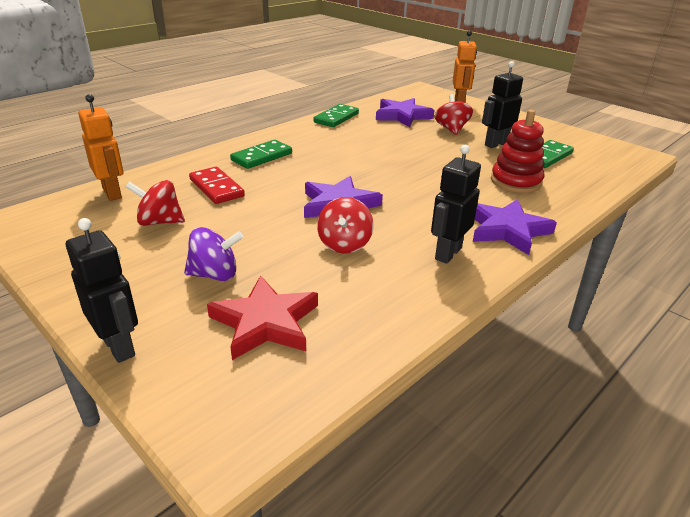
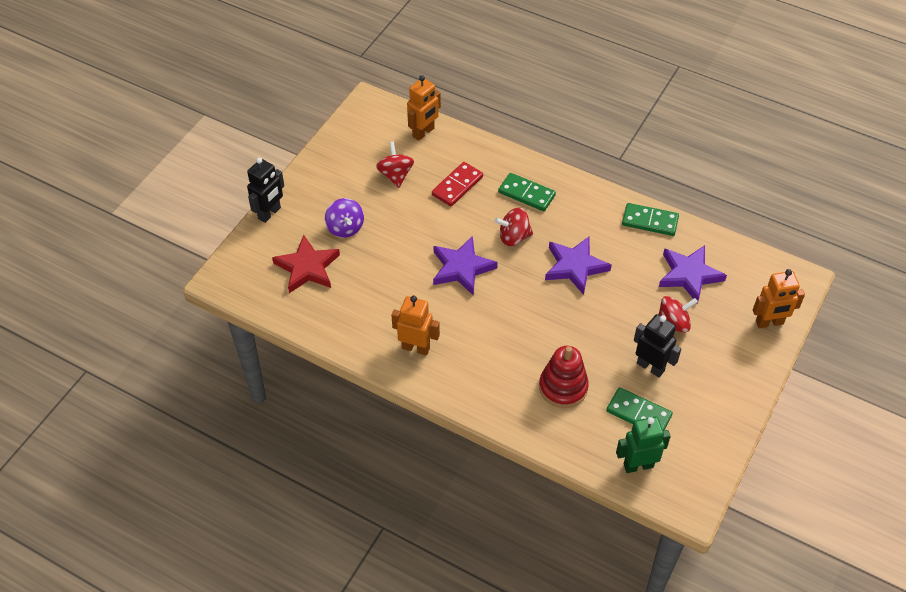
camera: 75 degrees right, 20 degrees up
red spinning top [317,197,374,253] -> red spinning top moved to [494,208,533,246]
black robot [431,145,481,264] -> orange robot [391,296,440,355]
purple star [473,199,557,255] -> purple star moved to [545,236,612,295]
none -> green robot [616,417,671,473]

